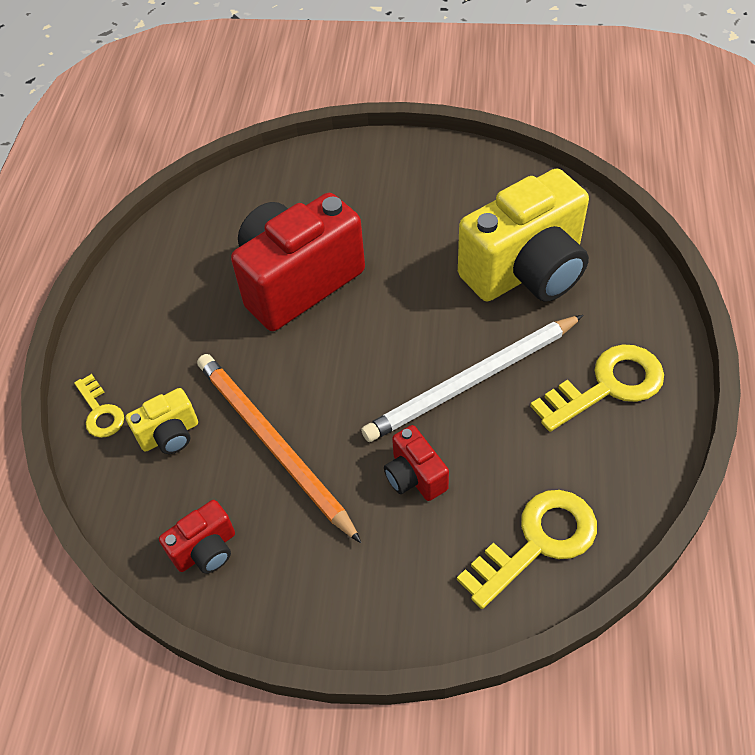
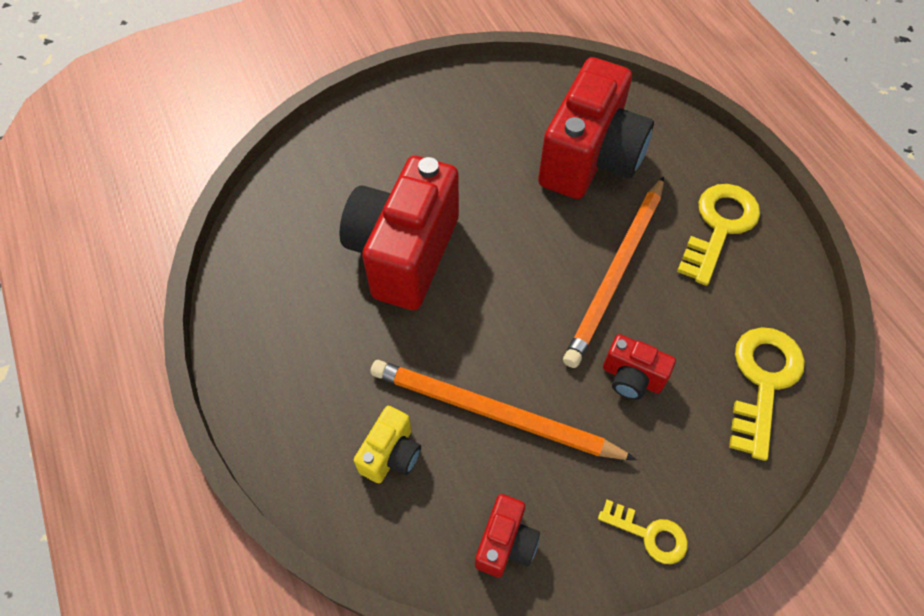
camera: 35 degrees left, 5 degrees up
yellow key [74,374,124,438] -> yellow key moved to [598,500,688,564]
white pencil [361,315,583,442] -> orange pencil [563,176,664,368]
yellow camera [458,168,589,302] -> red camera [538,57,654,199]

